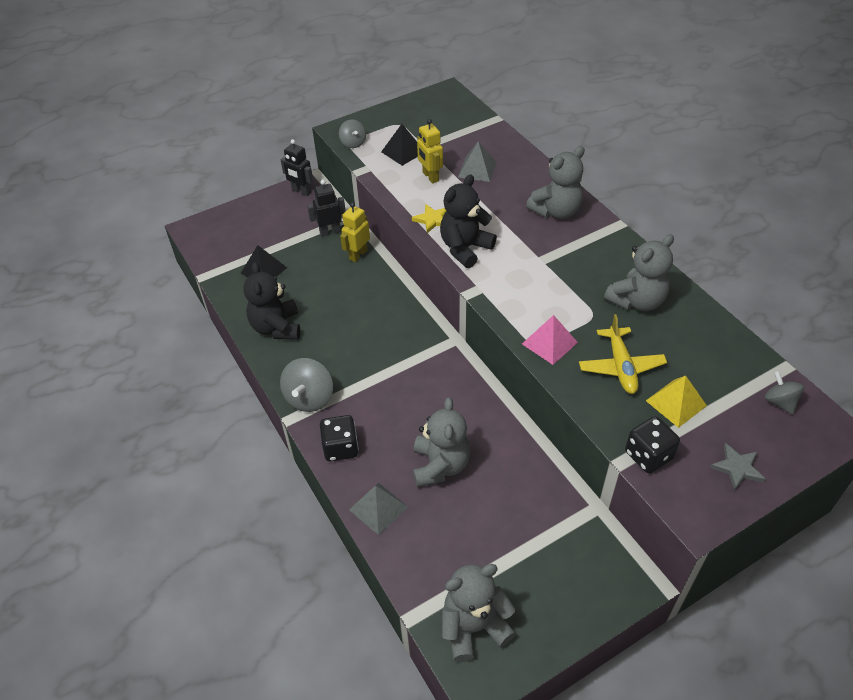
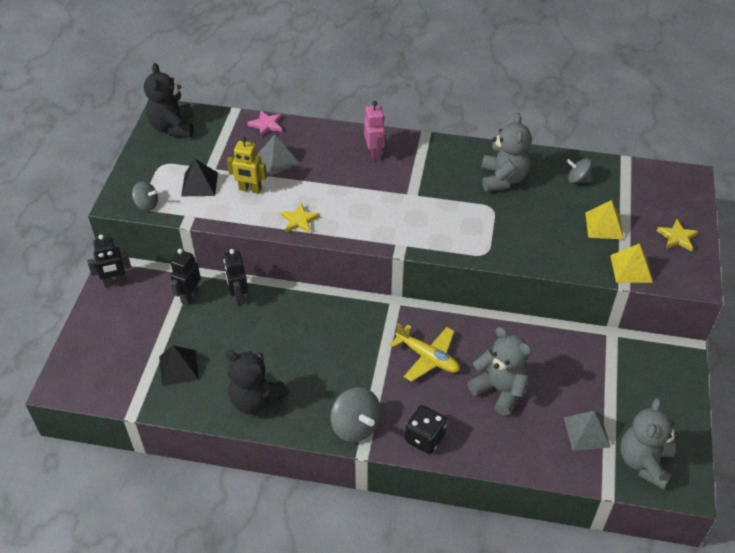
camera: 50 degrees left, 0 degrees up
yellow robot [340,202,370,262] -> black robot [224,249,248,305]
grey pyramid [349,483,408,535] -> grey pyramid moved to [564,411,610,451]
black teddy bear [440,175,497,268] -> black teddy bear moved to [144,63,194,138]
pink pyramid [522,315,578,365] -> none
grey teddy bear [526,146,585,219] -> pink robot [364,101,385,161]
yellow plane [579,314,667,394] -> yellow plane moved to [390,323,460,382]
black dice [625,416,680,473] -> yellow pyramid [610,243,653,283]
grey star [710,443,765,491] -> yellow star [657,220,699,251]
grey spinning top [765,371,804,415] -> grey spinning top moved to [566,158,593,183]
none -> pink star [247,111,282,137]

